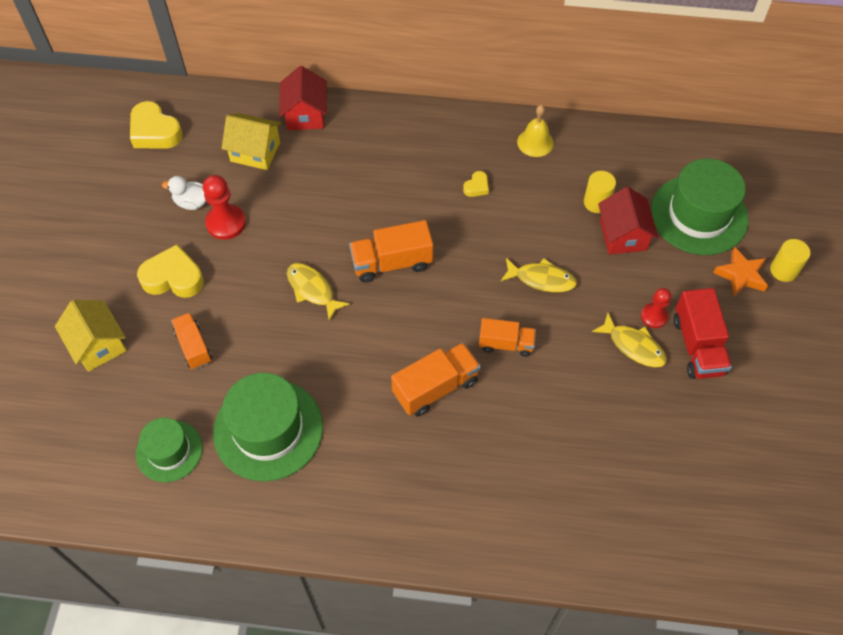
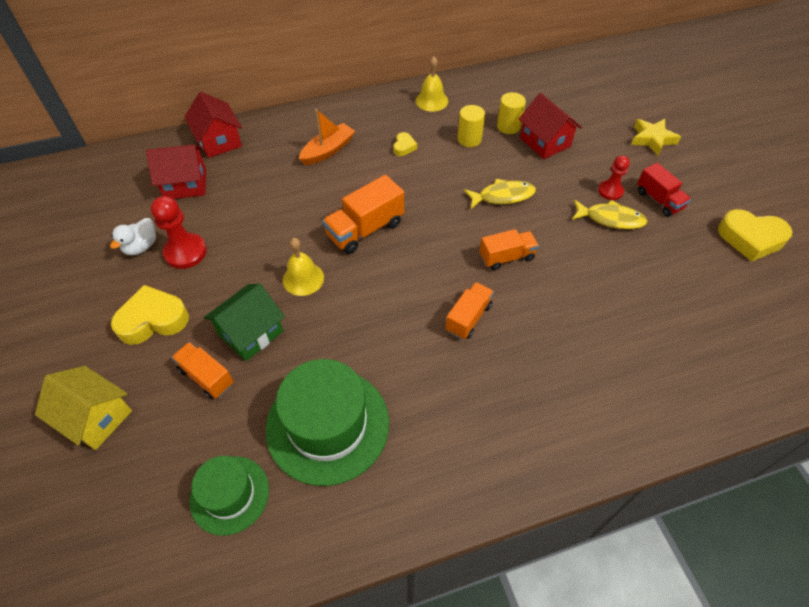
camera: 25 degrees left, 5 degrees down
yellow heart [130,101,183,149] -> yellow heart moved to [718,209,792,262]
white duck [162,176,206,210] -> white duck turned 45 degrees counterclockwise [110,218,156,255]
yellow house [221,113,281,170] -> red house [146,145,206,199]
yellow fish [287,263,350,320] -> yellow bell [283,238,324,296]
orange truck [391,343,481,416] -> orange truck [445,282,494,339], size x0.66
green hat [651,158,748,255] -> none
red truck [674,288,732,379] -> red truck [637,163,691,217], size x0.66
orange star [713,247,768,297] -> yellow star [631,119,681,156]
yellow cylinder [770,239,810,282] -> yellow cylinder moved to [458,105,485,147]
none -> green house [204,283,285,361]
none -> orange boat [299,109,355,165]

